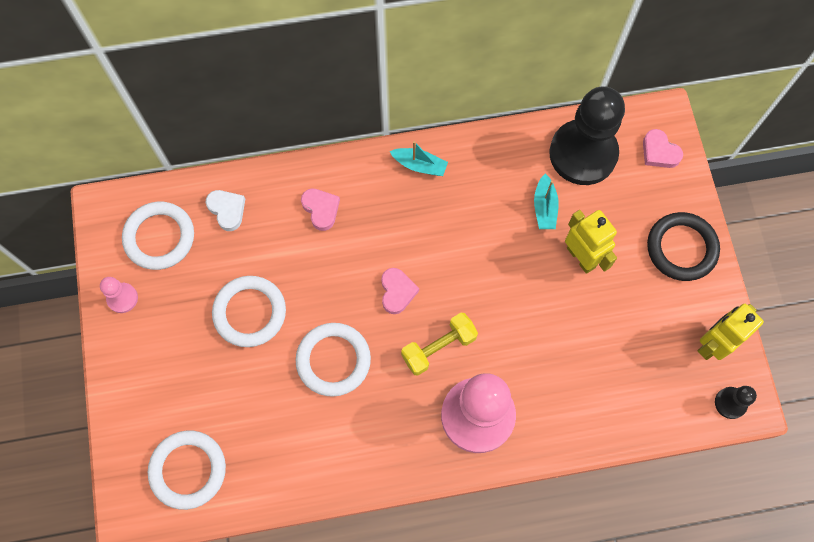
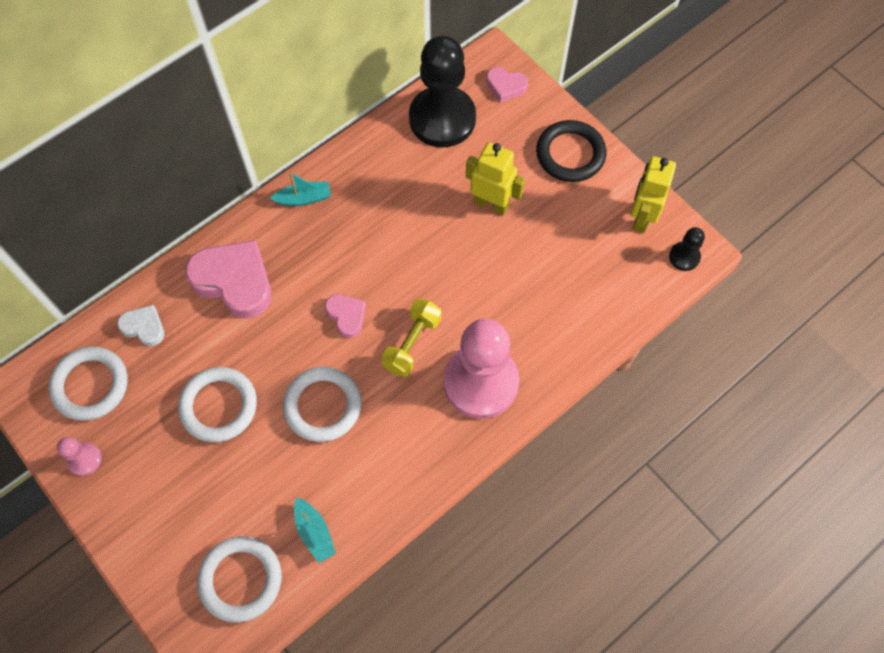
camera: 30 degrees left, 5 degrees down
pink heart [301,188,340,231] -> pink heart [185,240,272,318], size x1.94
turquoise boat [534,174,559,229] -> turquoise boat moved to [294,497,336,563]

